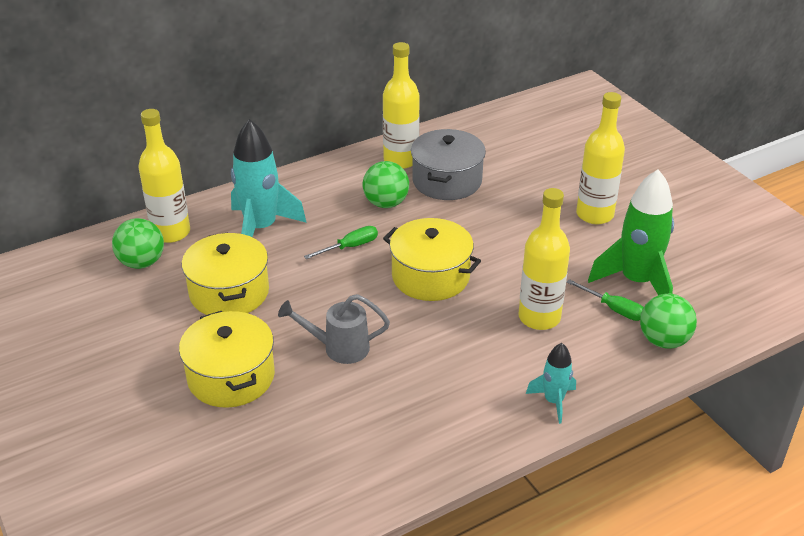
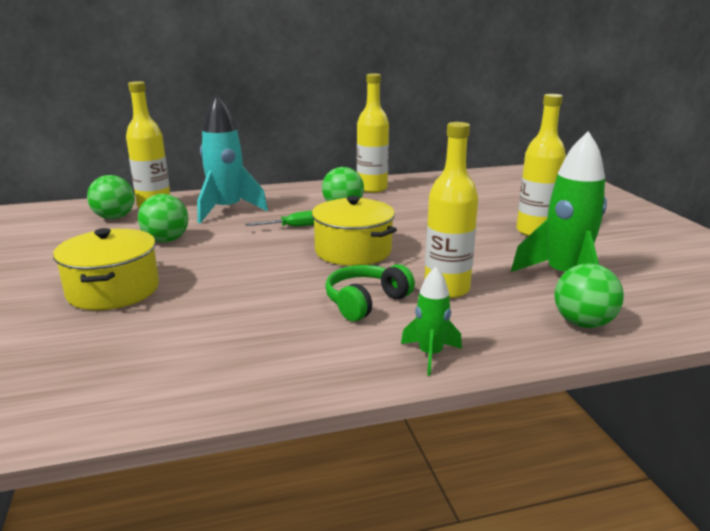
camera: 15 degrees right, 15 degrees down
yellow pot [182,232,269,315] -> green ball [138,194,188,243]
grey watering can [278,294,390,364] -> none
grey pot [411,129,486,200] -> none
turquoise rocket [526,343,576,424] -> green rocket [401,267,462,376]
green screwdriver [567,279,644,321] -> none
none -> green headphones [325,264,415,321]

